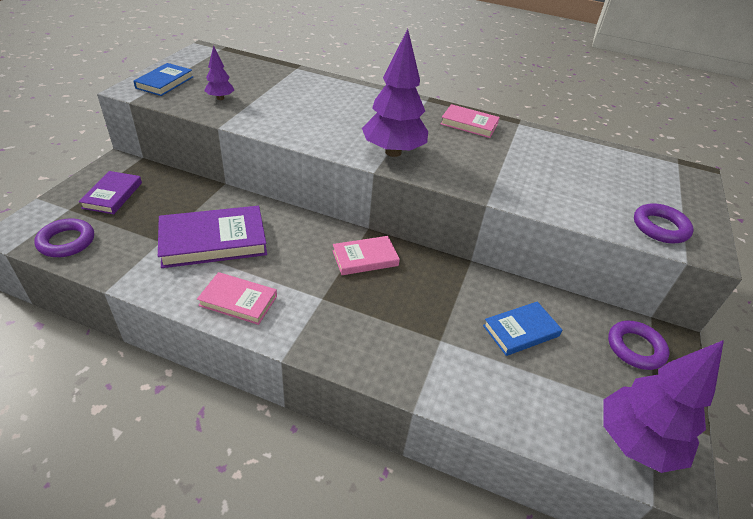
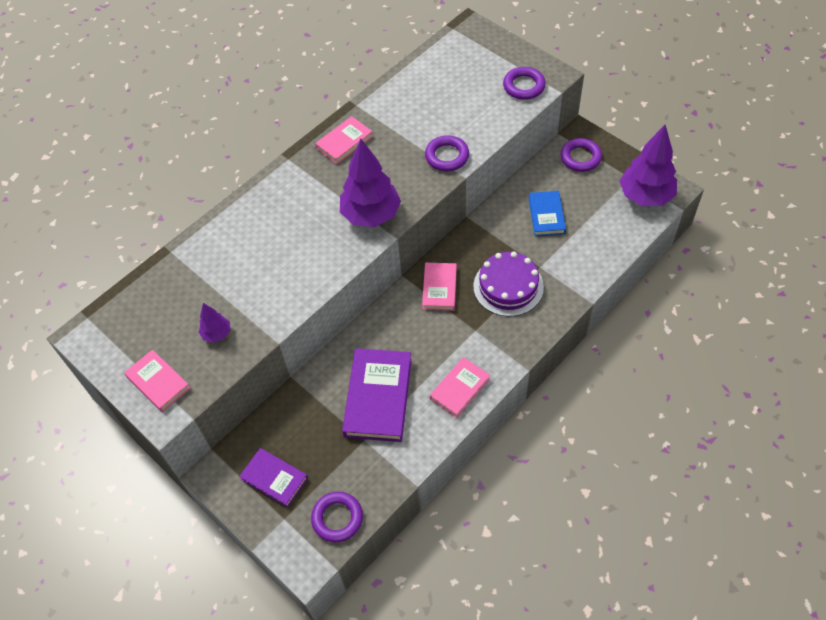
camera: 60 degrees left, 15 degrees up
blue book [133,63,193,96] -> pink book [124,350,191,412]
none -> purple ring [425,135,469,171]
none -> purple cake [473,251,544,316]

